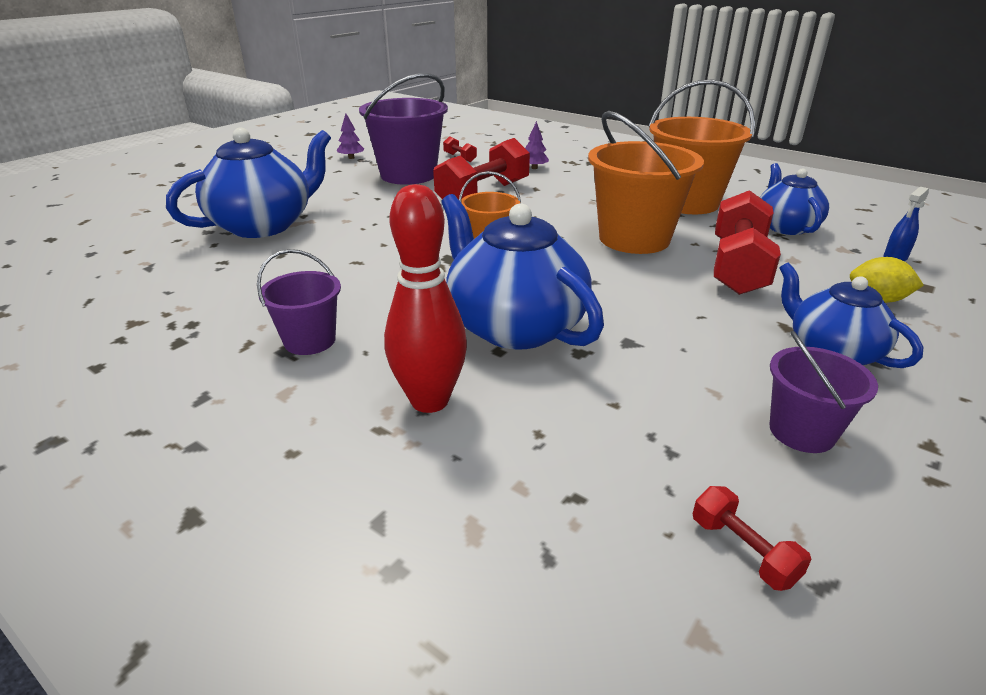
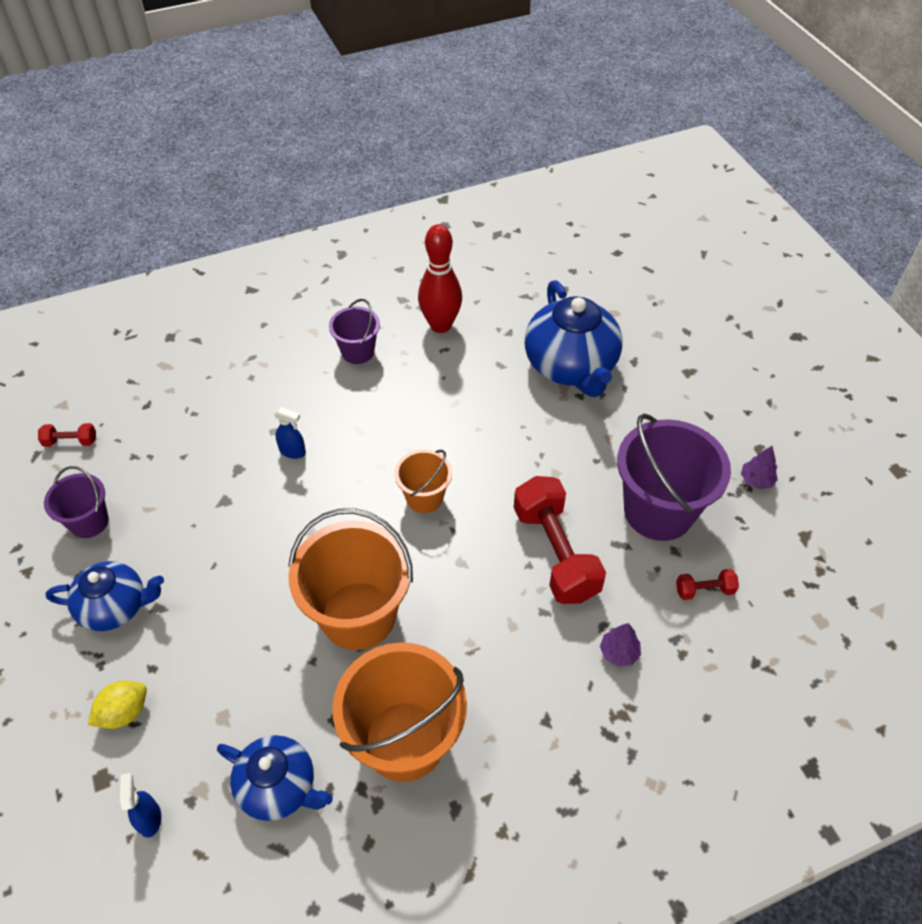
camera: 120 degrees right, 20 degrees up
red bowling pin [384,184,467,413] -> red bowling pin moved to [418,224,462,333]
blue teapot [441,194,604,350] -> blue spray bottle [274,407,306,459]
red dumbbell [714,190,781,295] -> none

